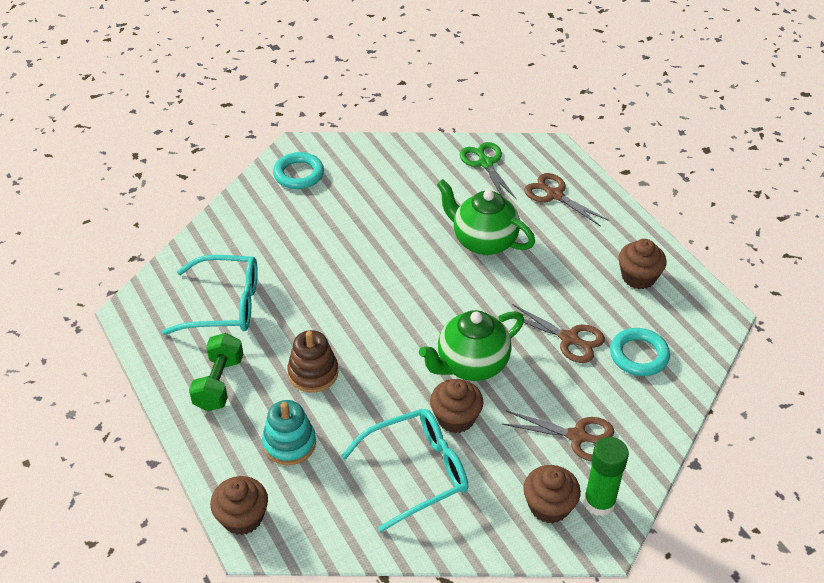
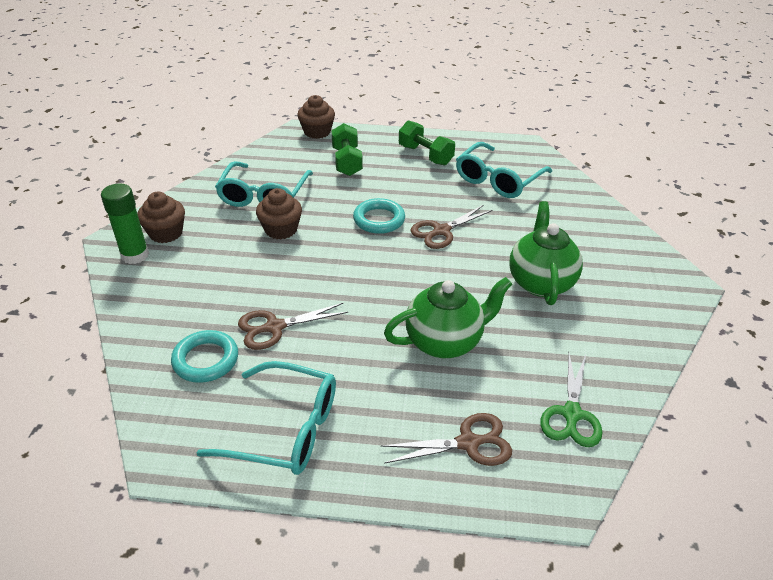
camera: 125 degrees right, 5 degrees down
turquoise stacking toy [262,400,316,465] -> green dumbbell [331,123,363,176]
turquoise ring [273,152,324,189] -> turquoise ring moved to [353,198,405,234]
brown stacking toy [287,330,339,393] -> none
green teapot [419,310,524,381] -> green teapot moved to [509,201,583,305]
green scissors [460,142,517,200] -> green scissors turned 90 degrees clockwise [540,354,602,447]
brown scissors [502,411,615,462] -> brown scissors moved to [410,205,493,249]
brown cupcake [618,239,667,289] -> turquoise glasses [196,361,336,475]

